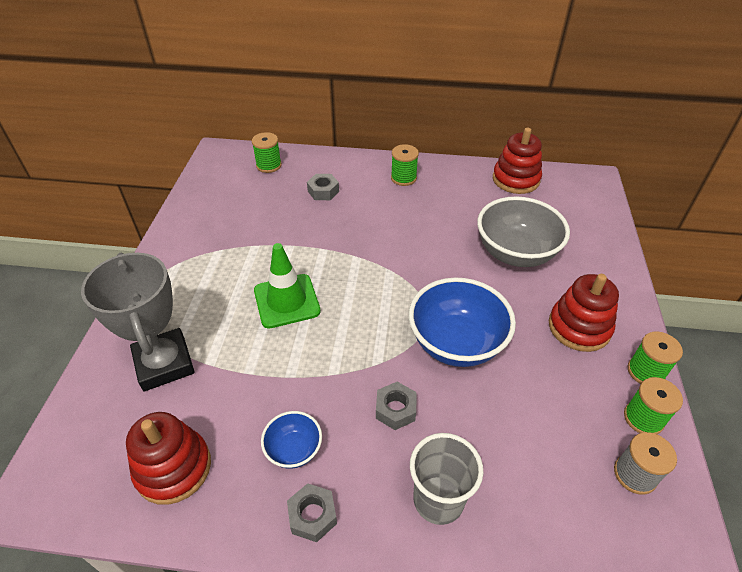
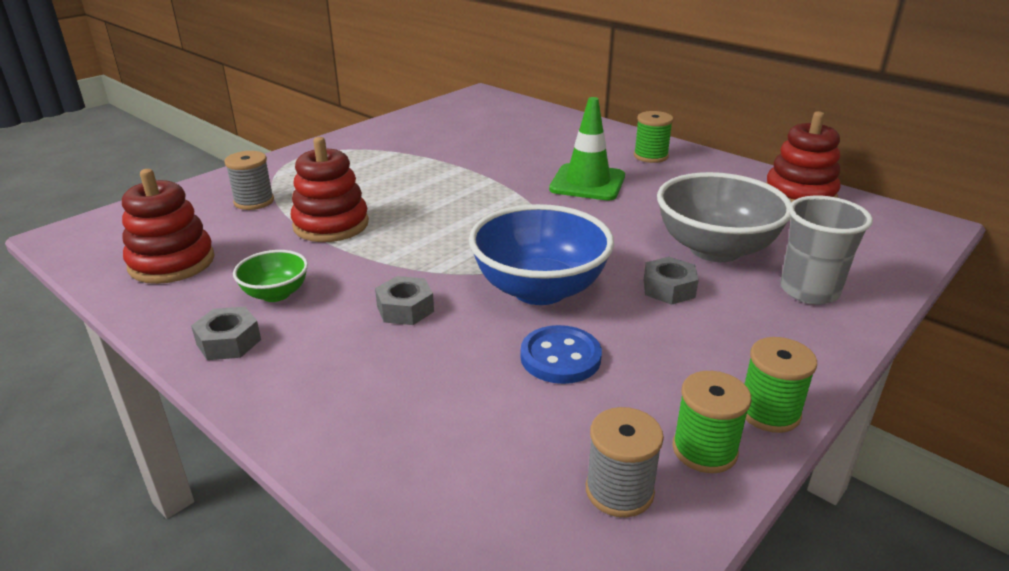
camera: 35 degrees right, 15 degrees down
grey trophy [81,253,195,391] -> grey spool [224,151,274,210]
green spool [252,132,282,173] -> none
green traffic cone [254,243,321,329] -> green traffic cone moved to [549,97,625,200]
blue bowl [261,411,322,469] -> green bowl [233,250,308,302]
grey nut [307,174,339,200] -> grey nut moved to [644,257,699,305]
grey cup [410,433,484,525] -> grey cup moved to [780,196,873,304]
red stacking toy [549,274,619,352] -> red stacking toy moved to [291,137,369,242]
none -> blue button [520,325,602,384]

